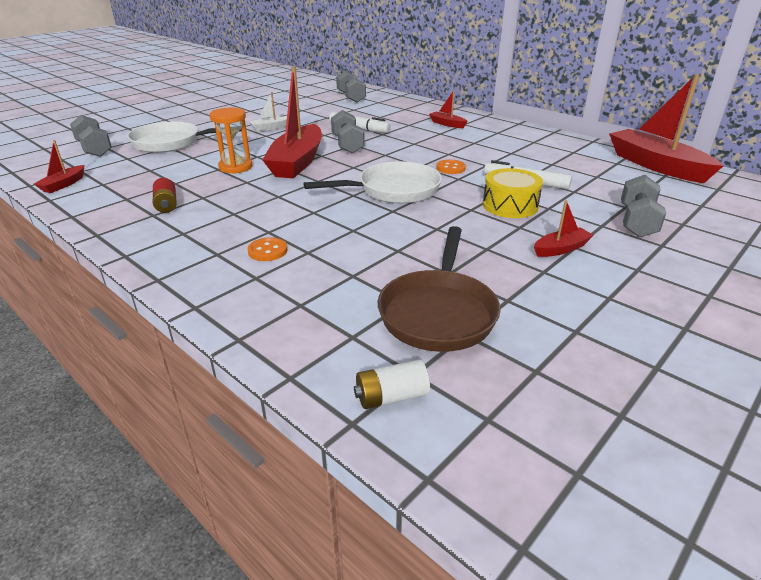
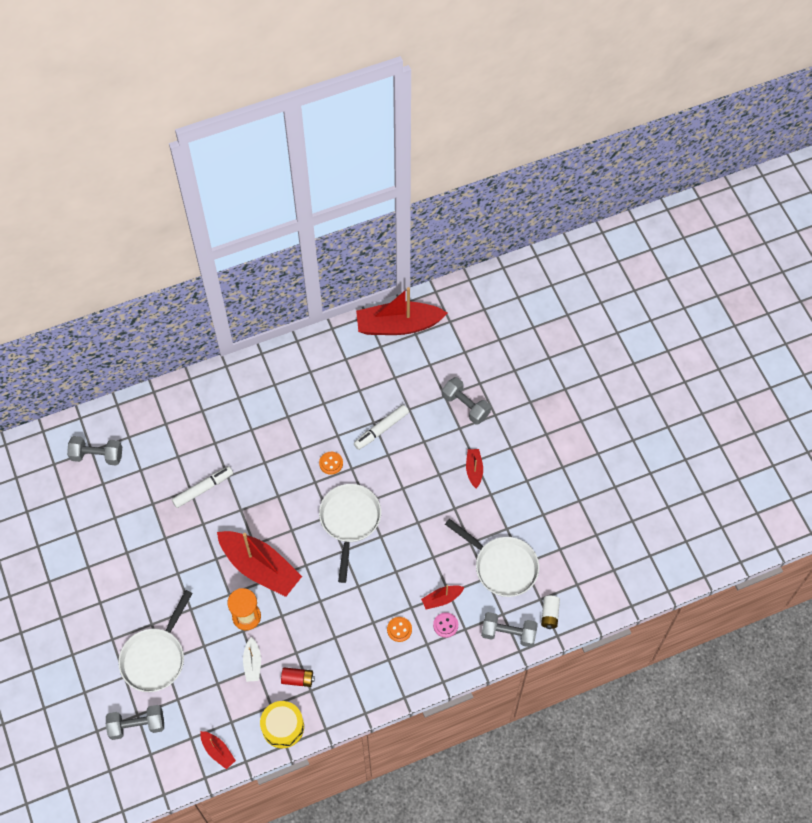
camera: 65 degrees left, 30 degrees up
white boat [249,92,287,131] -> white boat moved to [243,637,261,682]
grey dumbbell [331,110,365,154] -> grey dumbbell moved to [481,612,538,647]
brown pan [378,226,501,352] -> white pan [445,519,539,597]
red boat [429,90,468,128] -> red boat moved to [421,585,464,610]
yellow drum [483,168,543,218] -> yellow drum moved to [260,701,304,748]
none -> pink button [433,612,458,638]

